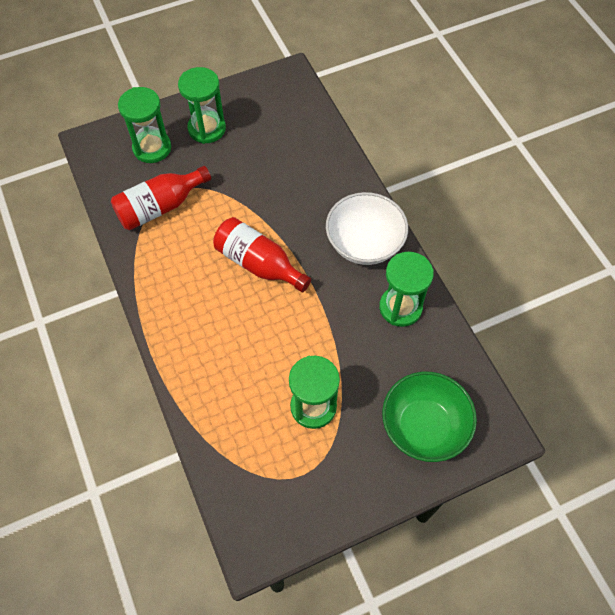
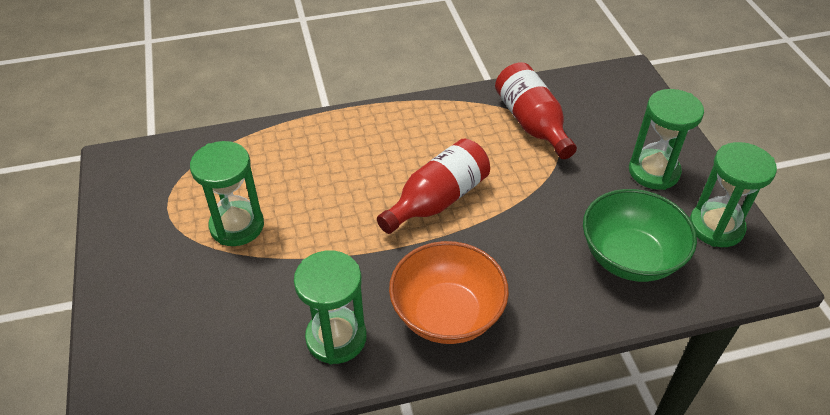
camera: 100 degrees right, 15 degrees down
green hourglass [118,87,171,163] -> green hourglass moved to [690,142,777,247]
white bowl [326,192,408,265] -> orange bowl [389,241,509,344]
green bowl [382,371,477,462] -> green bowl moved to [583,189,697,282]

